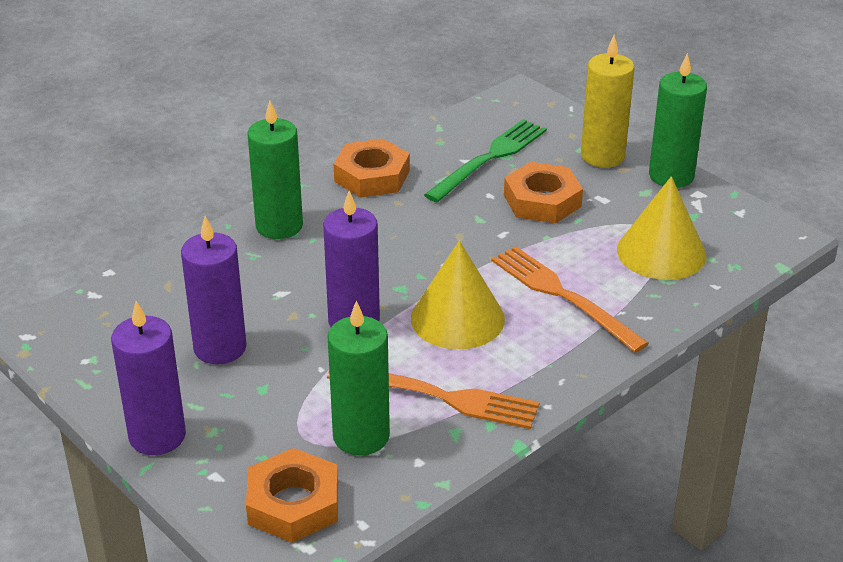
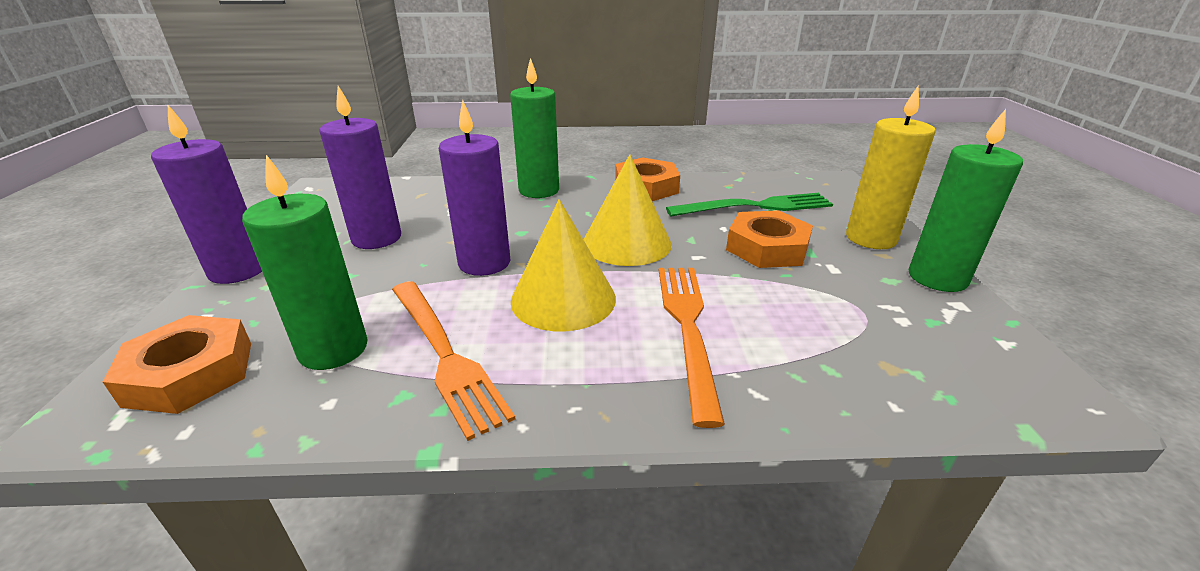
camera: 40 degrees right, 5 degrees down
yellow cone [617,176,706,280] -> yellow cone moved to [584,154,672,266]

